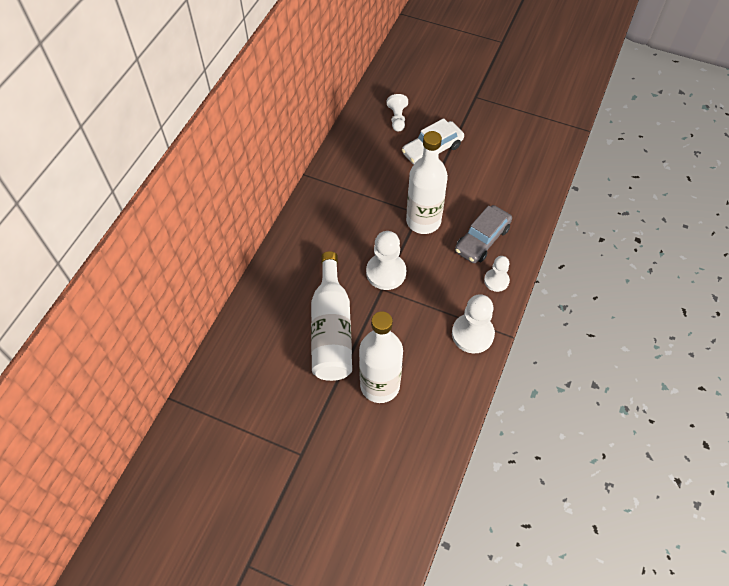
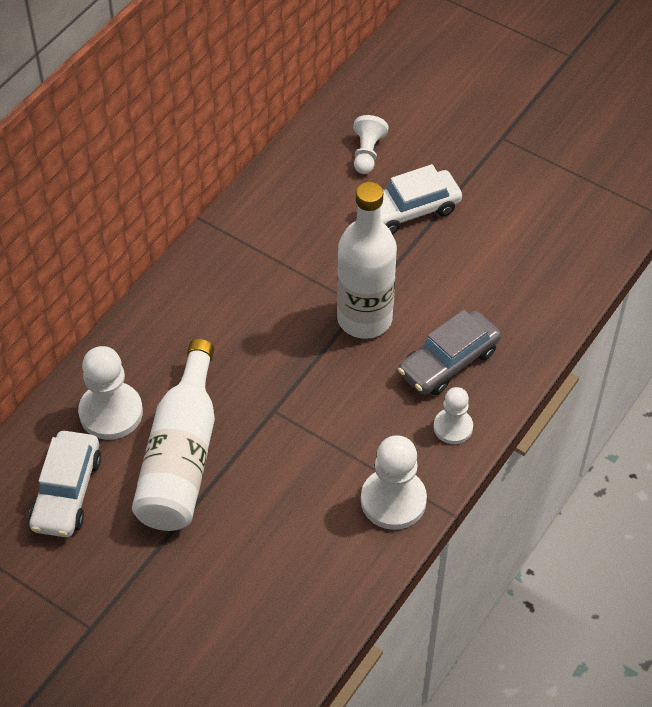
camera: 10 degrees right, 5 degrees down
white bottle [359,311,403,403] -> none
white pawn [366,231,406,290] -> white pawn moved to [78,346,143,440]
none -> white car [29,431,101,537]

